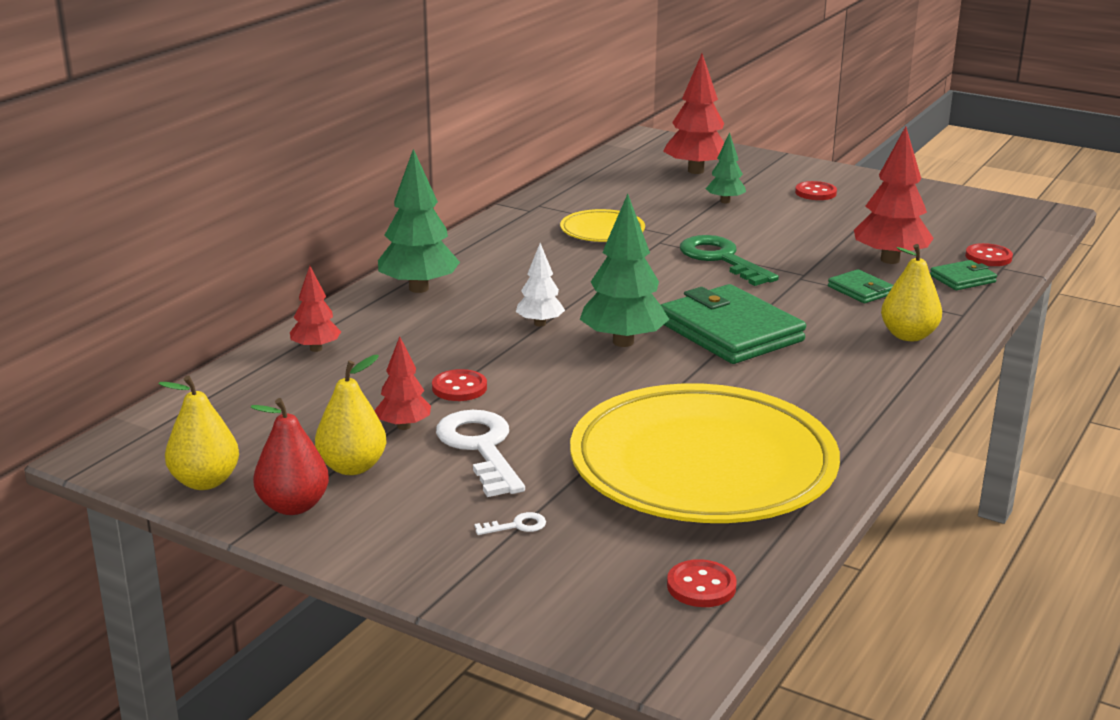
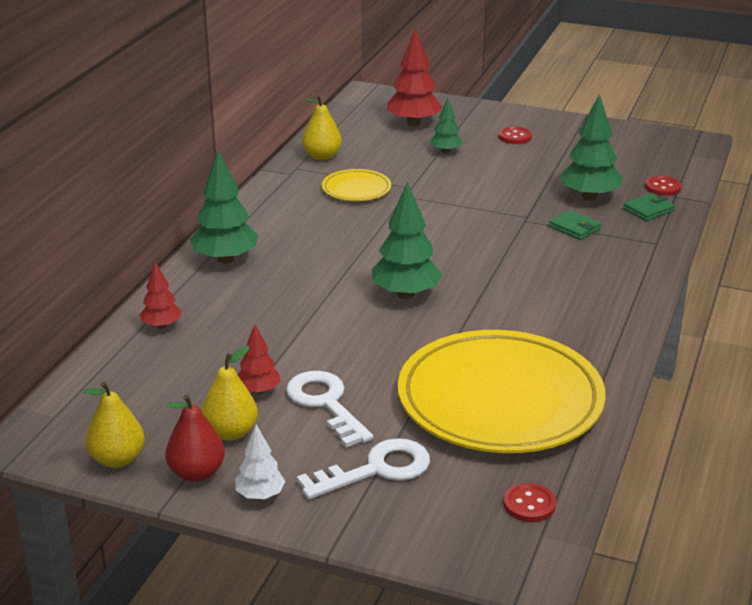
camera: 10 degrees left, 5 degrees up
red button [432,369,487,401] -> none
white key [474,512,546,535] -> white key [297,438,430,499], size x2.47
white tree [516,243,565,326] -> white tree moved to [235,424,286,500]
green wallet [661,284,806,364] -> none
green key [680,235,779,286] -> none
red tree [854,126,934,264] -> green tree [560,94,622,201]
yellow pear [881,244,942,341] -> yellow pear moved to [302,95,342,160]

